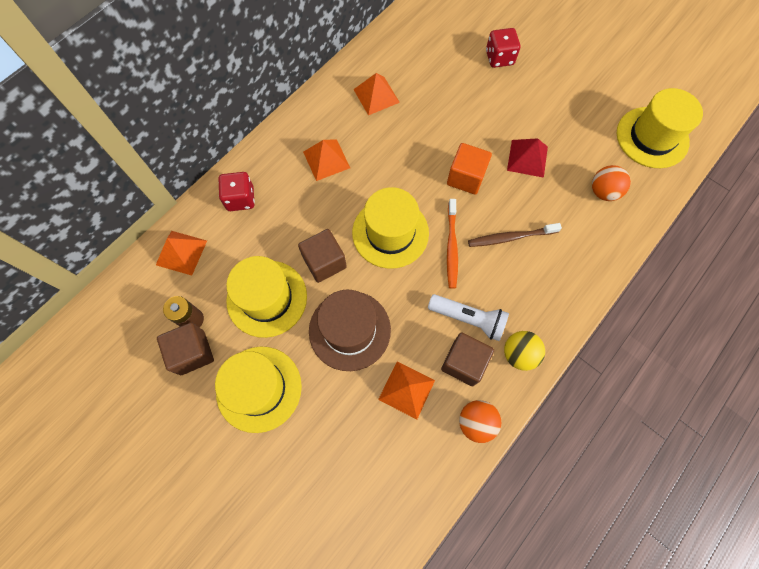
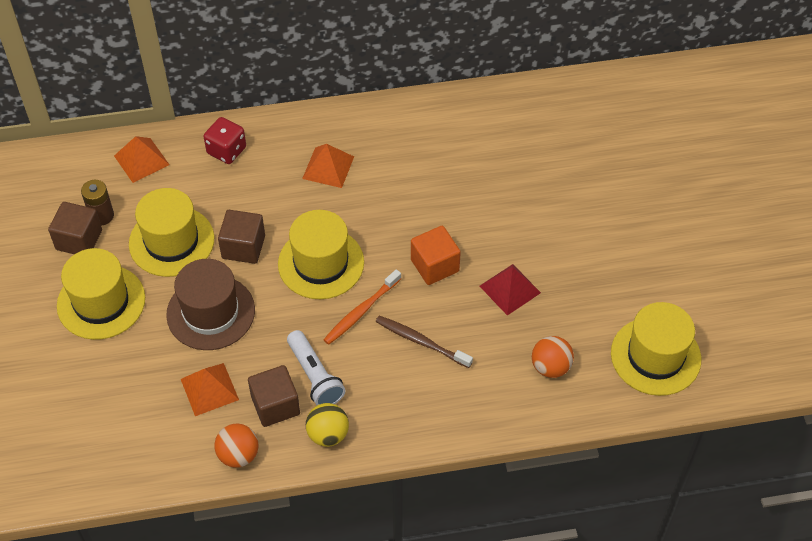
camera: 40 degrees right, 15 degrees down
orange pyramid [353,73,400,115] -> none
red dice [486,28,520,68] -> none

